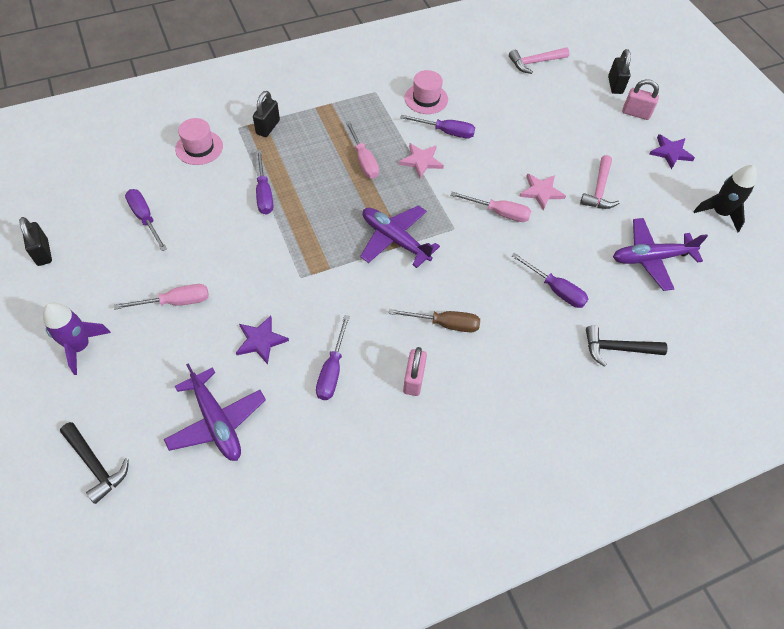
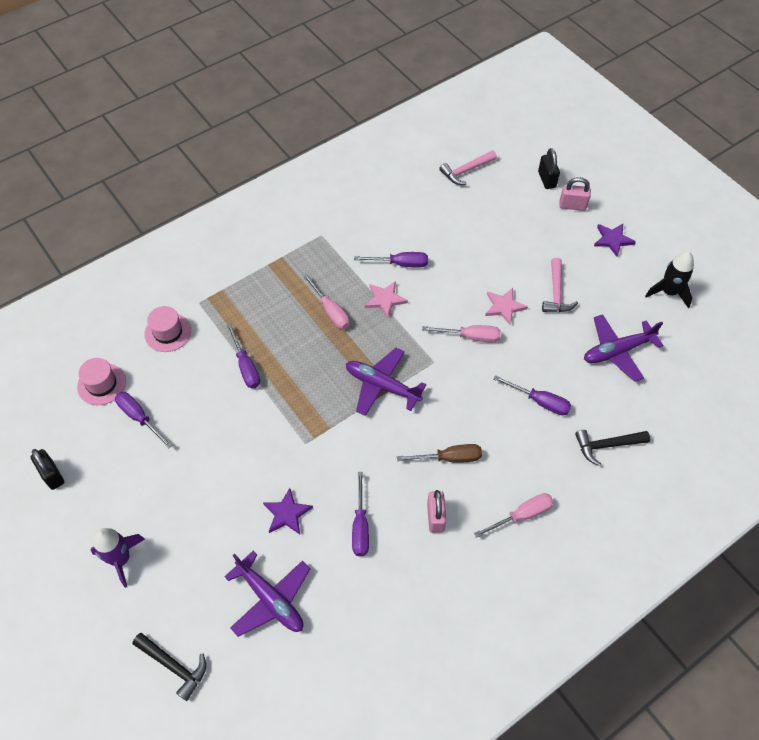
camera: 10 degrees left, 0 degrees up
pink screwdriver [114,284,209,310] -> pink screwdriver moved to [473,493,554,538]
black padlock [253,91,280,137] -> none
pink hat [405,70,448,114] -> pink hat moved to [77,358,126,405]

